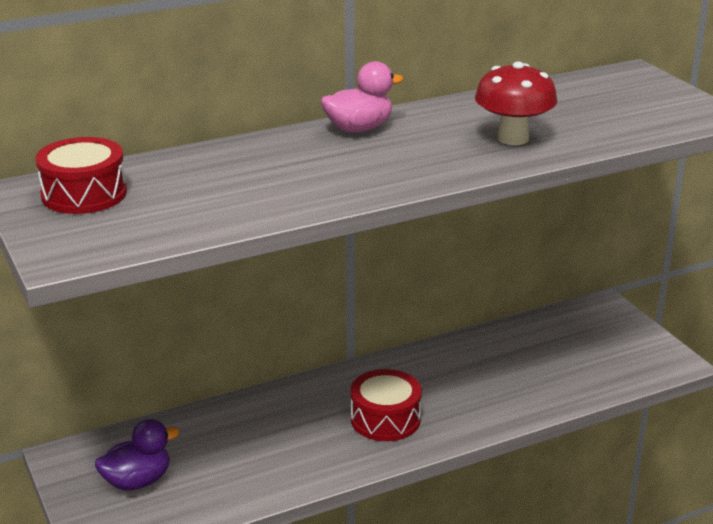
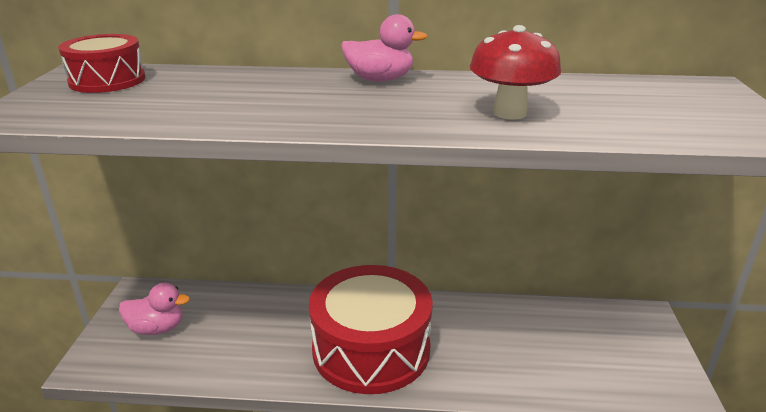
camera: 30 degrees right, 0 degrees up
purple duck [95,419,180,491] -> pink duck [119,283,190,335]
red drum [351,369,422,441] -> red drum [309,265,433,394], size x1.86

